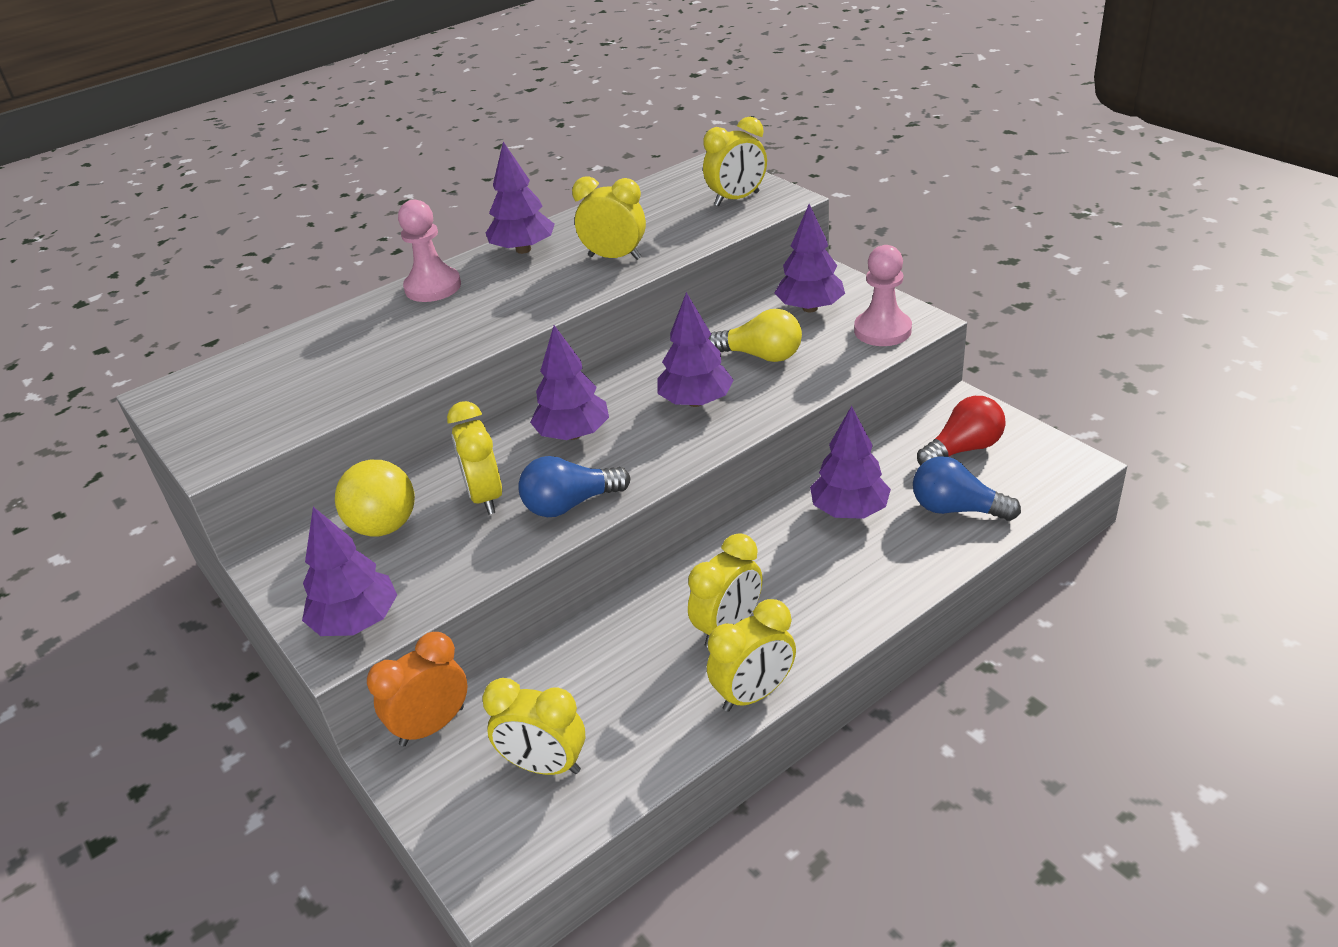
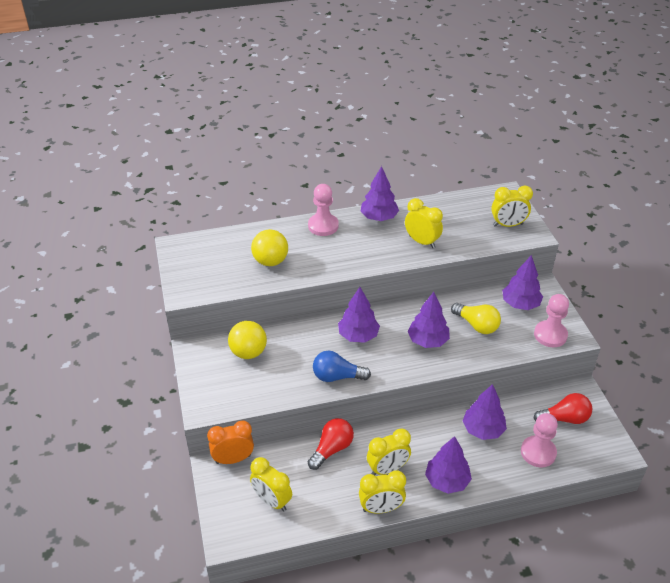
camera: 20 degrees right, 5 degrees up
purple tree [302,507,397,636] -> purple tree moved to [425,436,472,494]
yellow clock [447,401,502,515] -> none
blue light bulb [913,456,1021,521] -> pink pawn [521,413,558,467]
none -> yellow ball [251,229,288,266]
none -> red light bulb [308,418,354,470]

